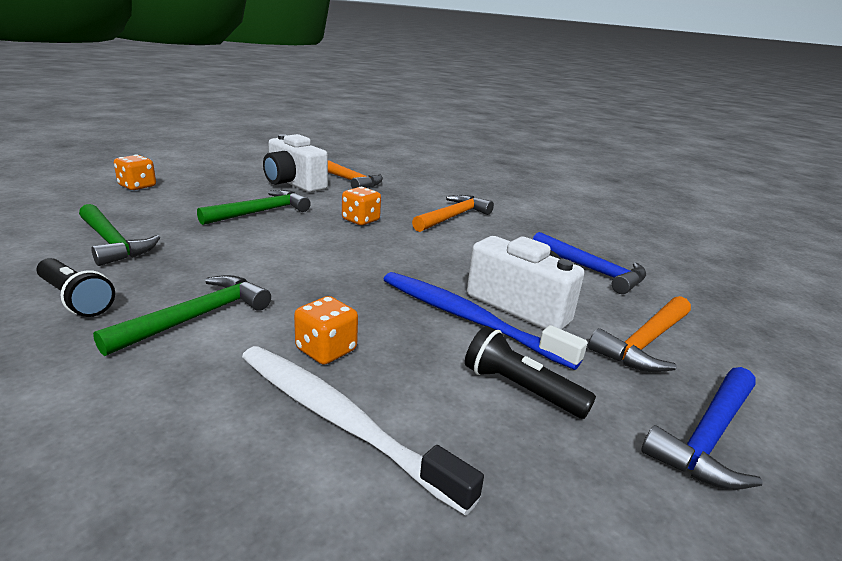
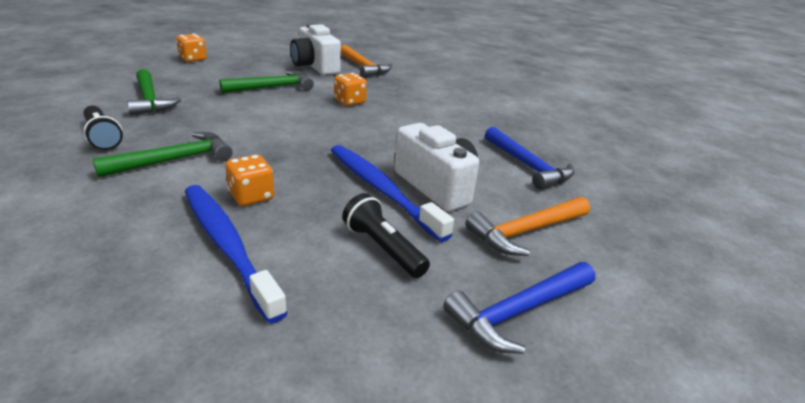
camera: 15 degrees right, 5 degrees up
white toothbrush [242,346,484,516] -> blue toothbrush [185,185,288,323]
orange hammer [412,195,494,232] -> none

